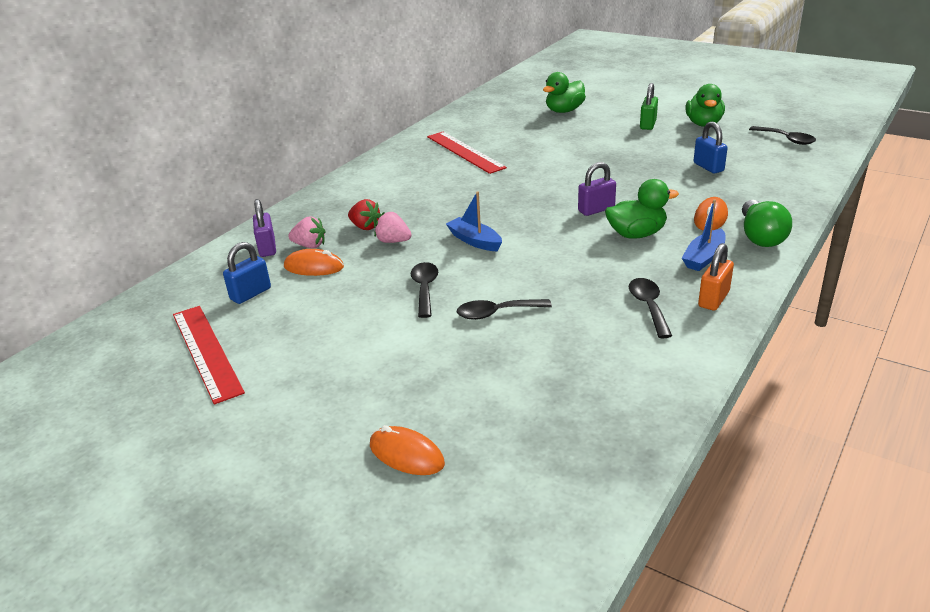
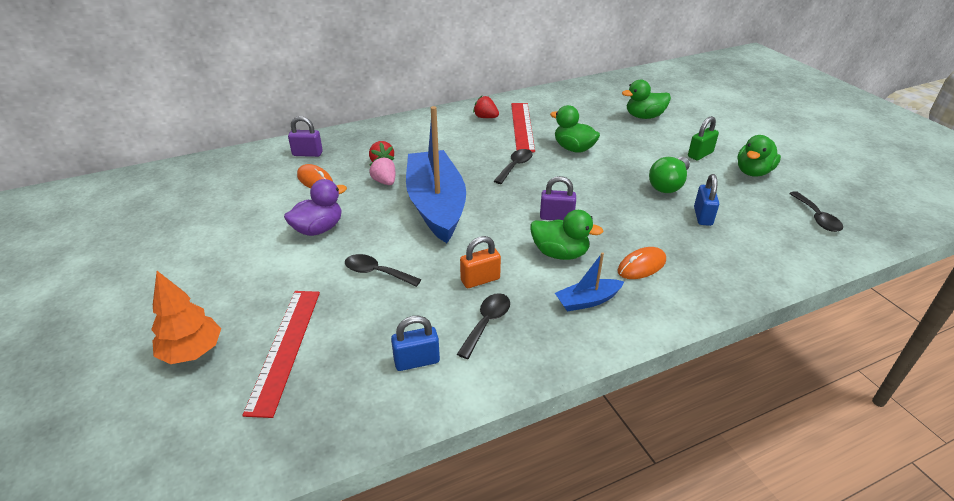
camera: 30 degrees right, 5 degrees up
red ruler [173,306,245,404] -> red ruler moved to [242,291,320,418]
blue padlock [223,242,271,304] -> blue padlock moved to [391,316,440,371]
purple padlock [253,199,276,257] -> purple padlock turned 75 degrees clockwise [288,116,323,157]
pink strawberry [288,217,325,248] -> none
orange mouse [370,425,445,475] -> orange tree [151,271,221,364]
black spoon [411,262,438,318] -> black spoon moved to [494,149,533,184]
blue boat [446,191,502,251] -> blue boat [406,106,466,243], size x2.31
orange padlock [698,243,734,311] -> orange padlock moved to [460,236,501,288]
green light bulb [742,200,792,247] -> green light bulb moved to [649,157,690,193]
none -> purple duck [284,179,347,236]
none -> red strawberry [473,96,499,118]
none -> green duck [550,105,600,153]

